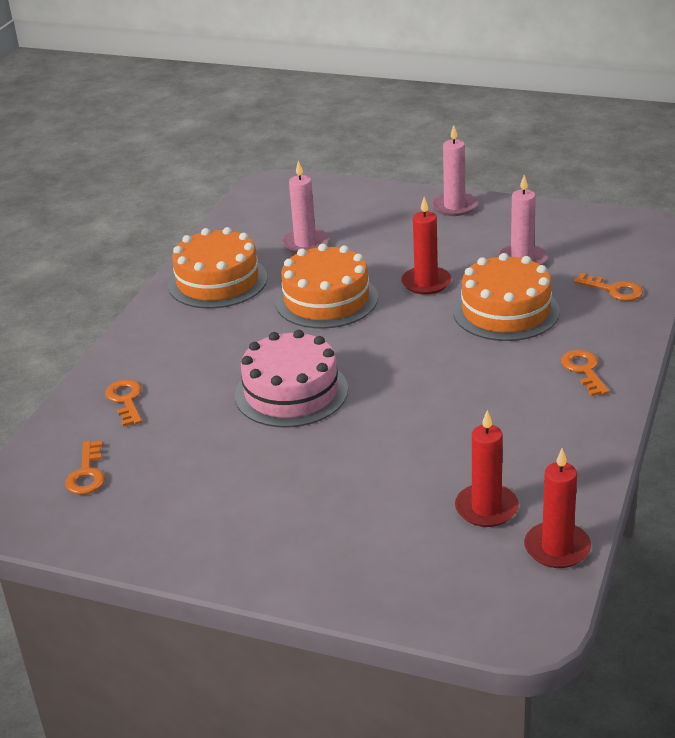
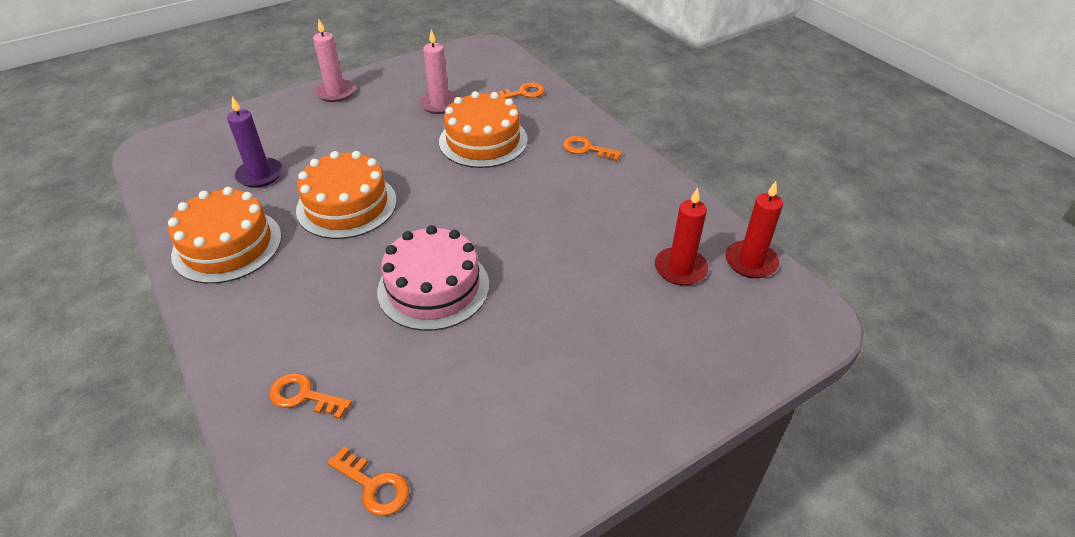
camera: 55 degrees left, 10 degrees up
pink candle [282,160,329,253] -> purple candle [227,97,283,188]
red candle [401,197,451,295] -> none

